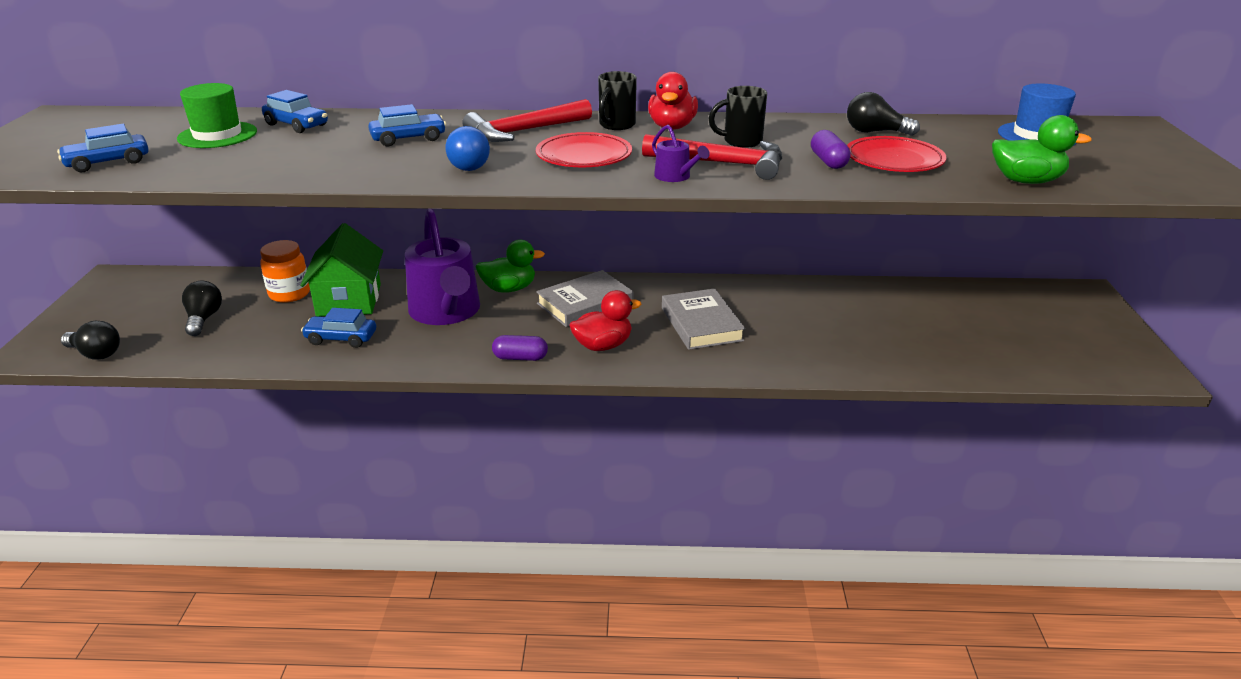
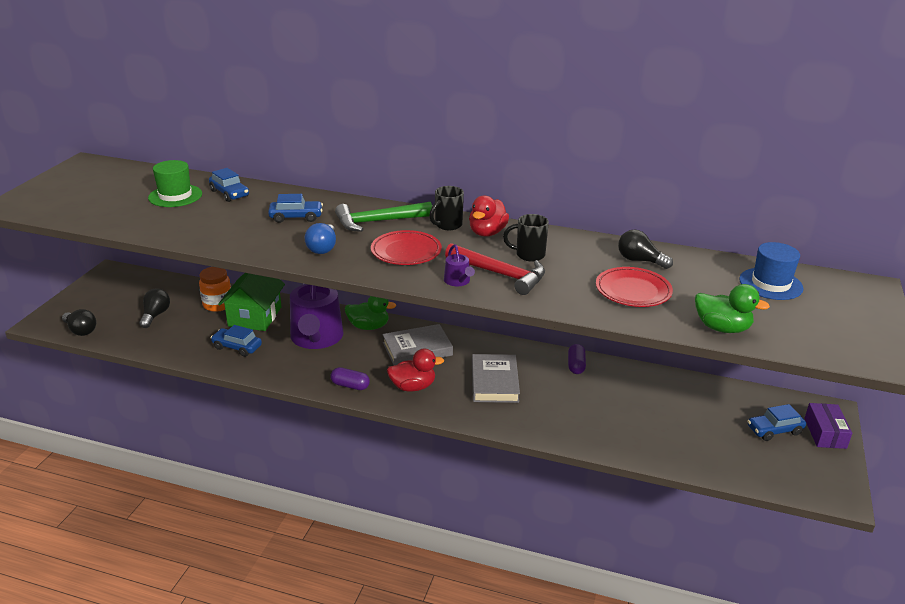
camera: 15 degrees right, 0 degrees up
blue car [57,124,149,172] -> blue car moved to [747,404,806,441]
red hammer [462,99,592,142] -> green hammer [335,202,432,232]
purple capsule [811,130,850,169] -> purple capsule moved to [568,344,586,374]
none -> purple box [804,403,852,449]

